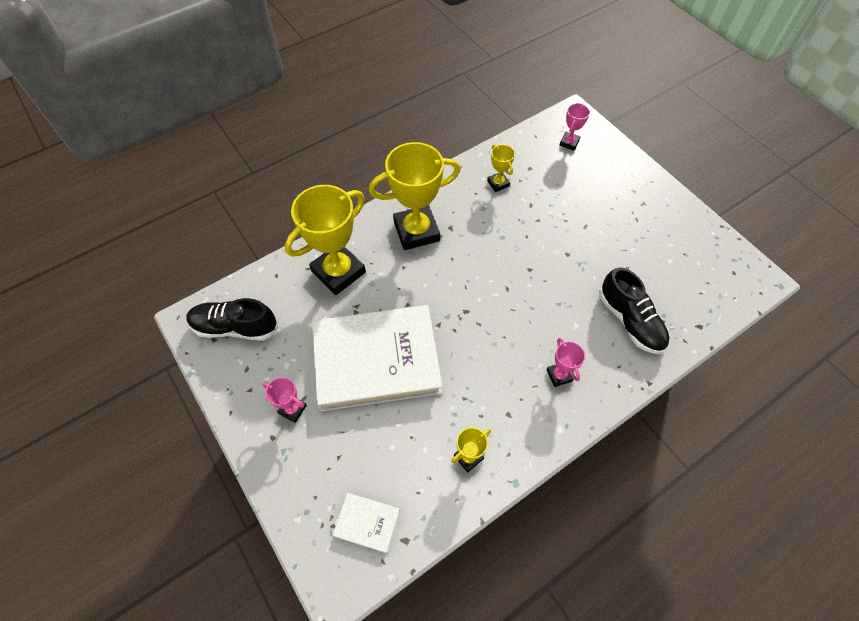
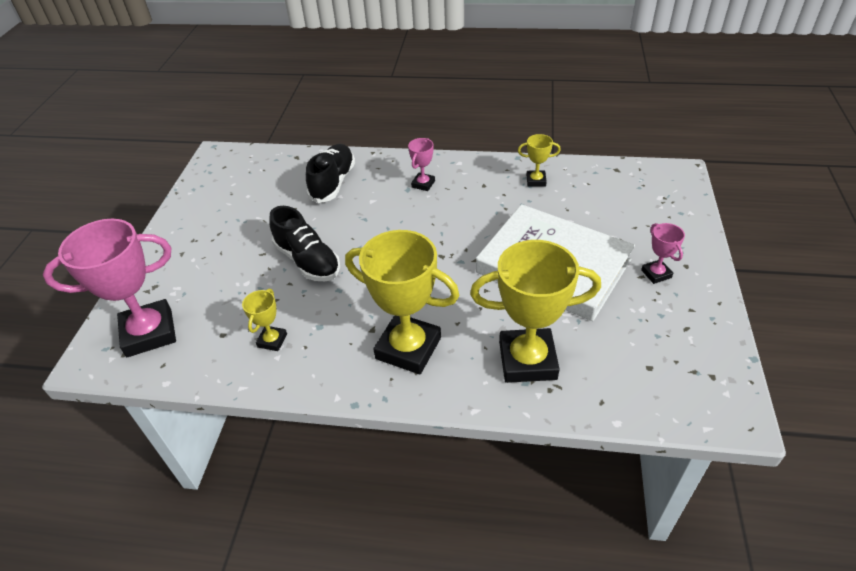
camera: 135 degrees left, 15 degrees down
black shoe [186,298,278,341] -> black shoe moved to [270,206,340,281]
white book [332,493,400,554] -> none
pink trophy [559,103,590,151] -> pink trophy [43,219,176,357], size x2.15

